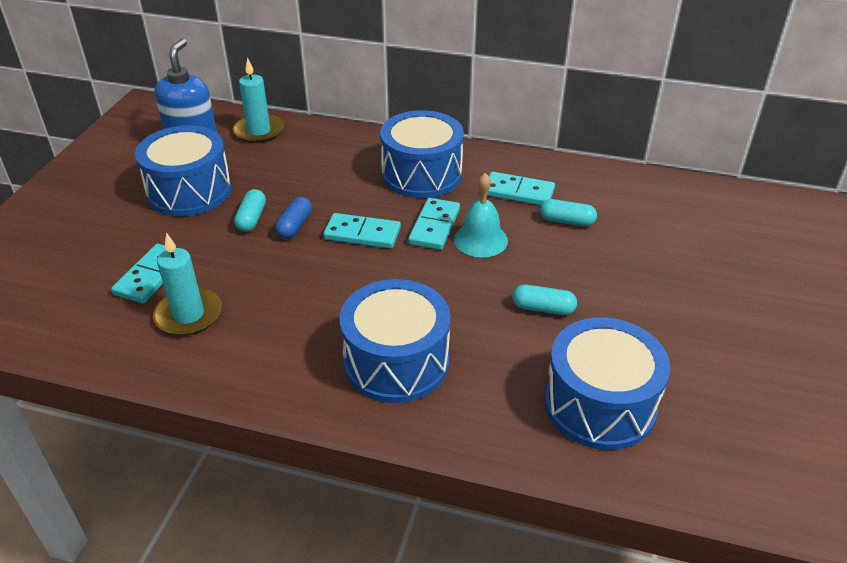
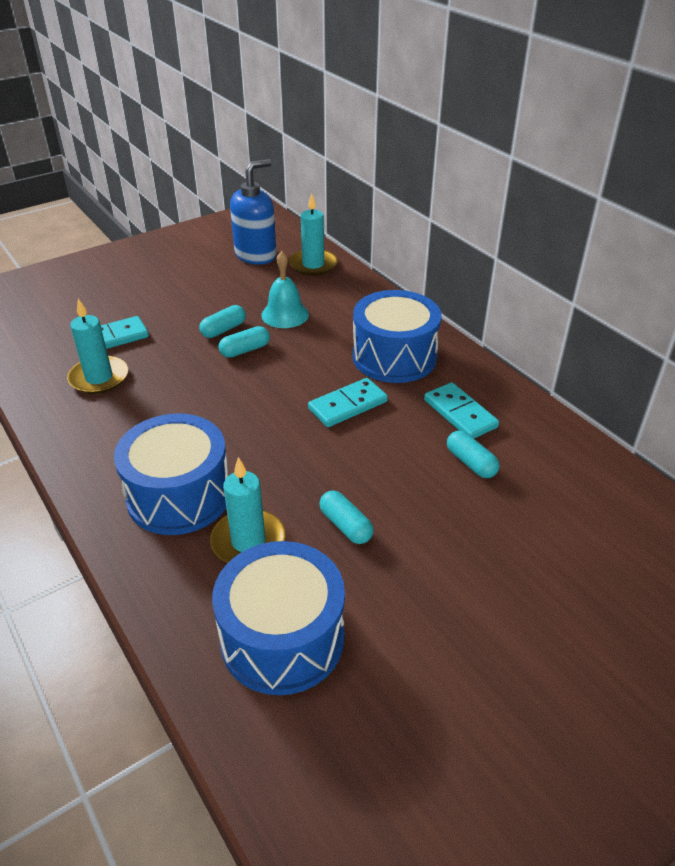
camera: 40 degrees right, 0 degrees up
blue drum [135,125,232,216] -> none
blue capsule [275,197,312,239] -> turquoise capsule [219,326,270,358]
turquoise domino [323,213,401,249] -> none
turquoise bell [454,173,508,257] -> turquoise bell moved to [261,251,309,328]
none -> turquoise candle [210,457,286,563]

